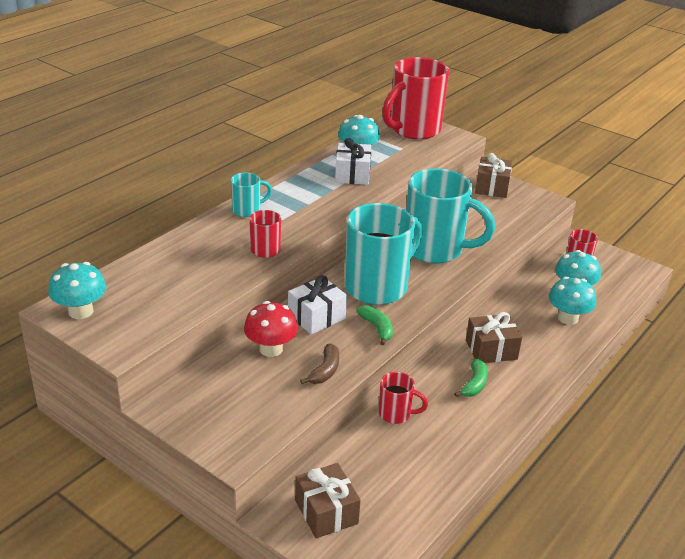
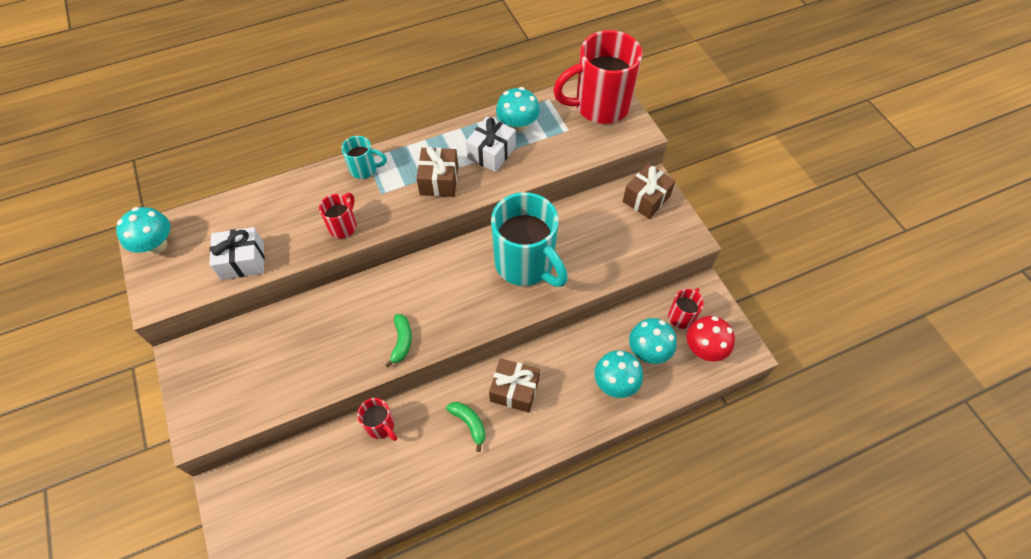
camera: 30 degrees right, 25 degrees up
red mushroom [244,301,298,357] -> red mushroom moved to [687,316,735,362]
white gift [288,275,347,334] -> white gift moved to [209,227,264,280]
brown gift [295,463,361,538] -> brown gift moved to [416,146,458,197]
brown banana [300,344,339,384] -> none
turquoise mug [345,203,423,305] -> none
green banana [454,359,488,397] -> green banana turned 90 degrees counterclockwise [446,402,486,452]

